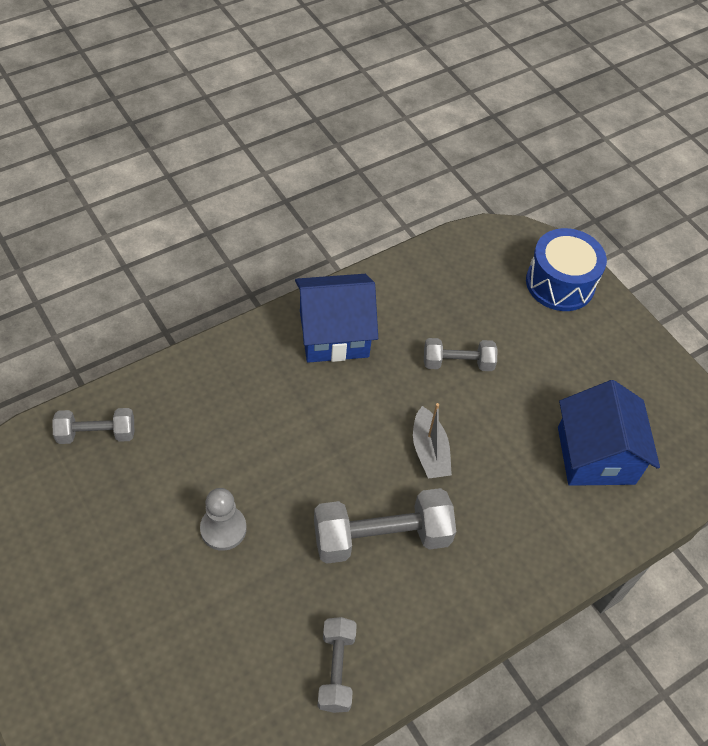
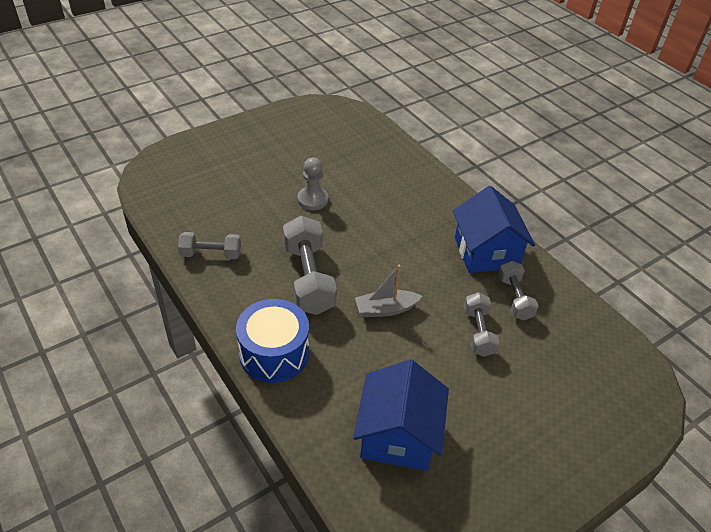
camera: 90 degrees right, 10 degrees down
grey dumbbell [52,408,134,444] -> grey dumbbell moved to [498,261,539,320]
blue drum [526,228,607,311] -> blue drum moved to [236,299,309,383]
blue house [558,380,660,486] -> blue house turned 75 degrees counterclockwise [353,360,449,471]

